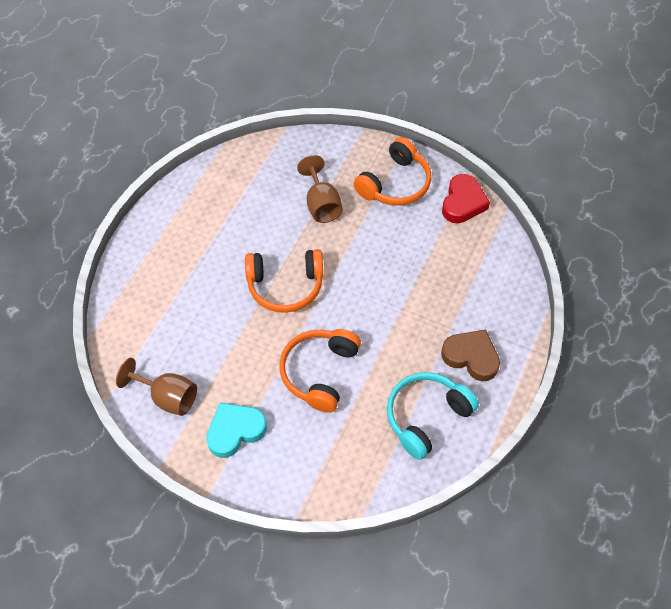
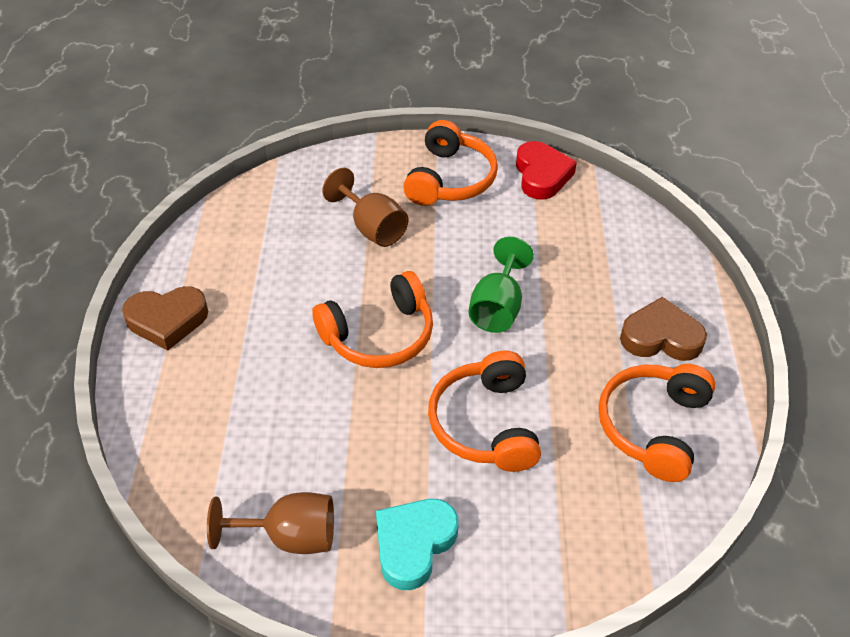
camera: 25 degrees left, 10 degrees down
turquoise headphones [387,372,479,460] -> orange headphones [598,364,716,482]
none -> brown heart [122,286,208,351]
none -> green goblet [468,237,534,333]

